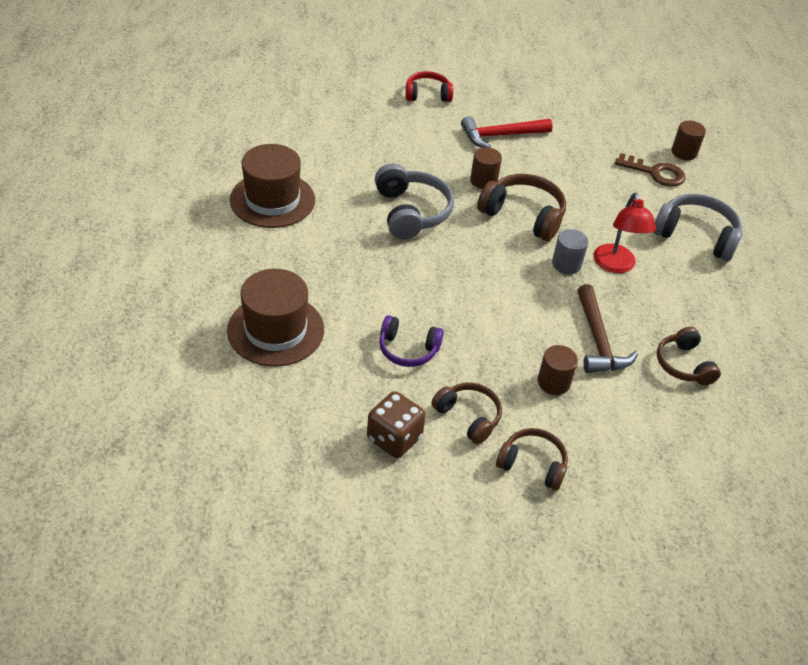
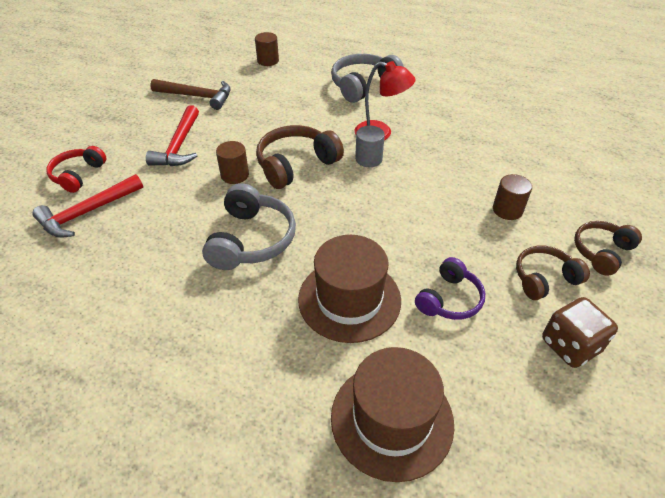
camera: 65 degrees left, 0 degrees up
brown hat [230,144,315,228] -> brown hat moved to [298,235,401,343]
grey headphones [375,163,454,239] -> grey headphones turned 90 degrees clockwise [202,183,296,270]
brown hammer [577,284,638,373] -> brown hammer moved to [150,79,231,110]
brown key [615,153,686,187] -> none
brown headphones [657,327,721,385] -> none
none -> red hammer [32,174,143,238]

